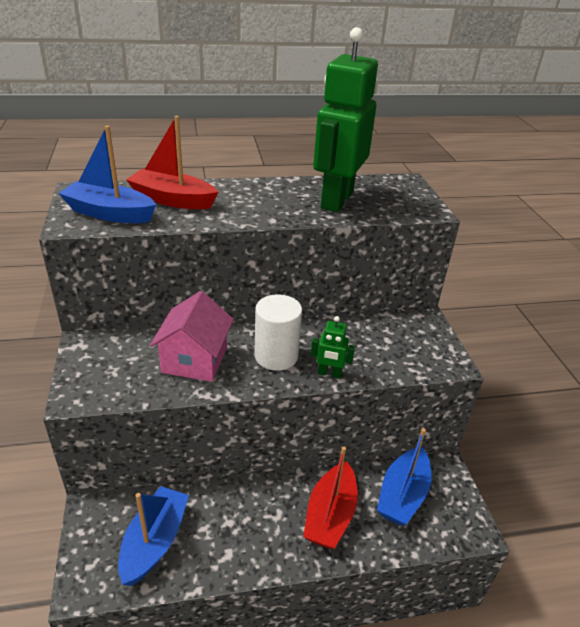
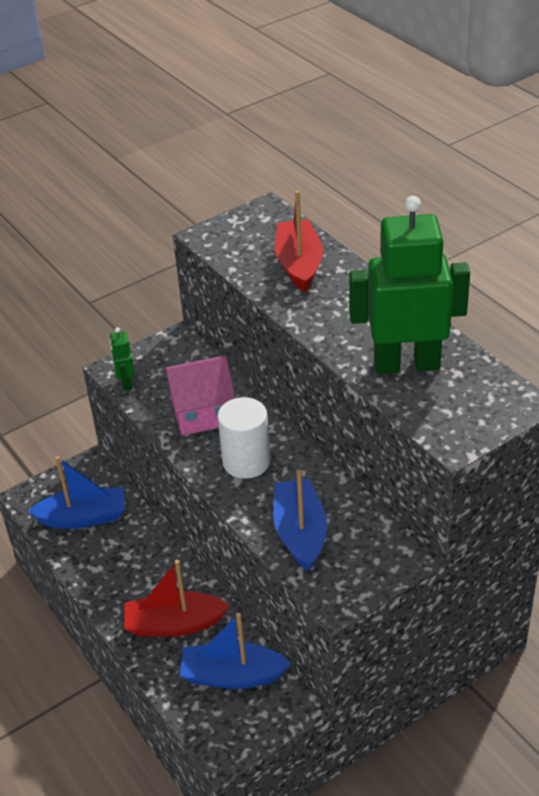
camera: 70 degrees right, 5 degrees up
blue boat [58,126,156,223] -> blue boat moved to [273,469,327,572]
green robot [311,316,355,378] -> green robot moved to [110,327,135,391]

